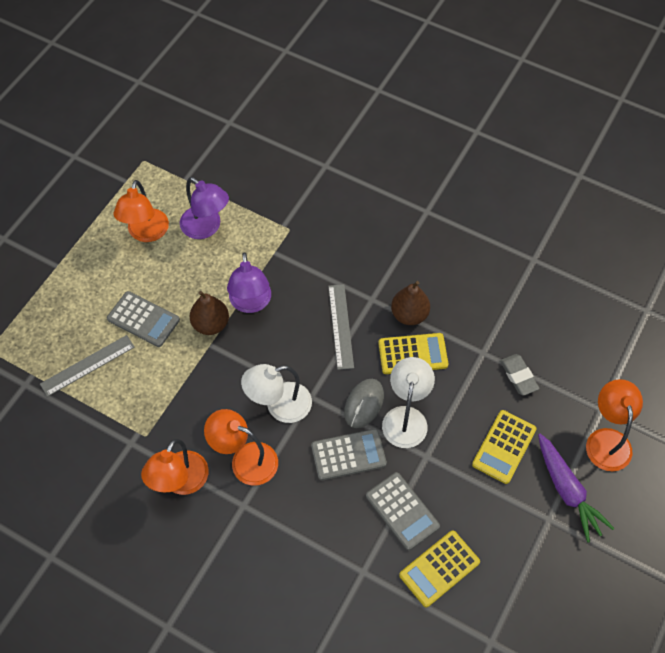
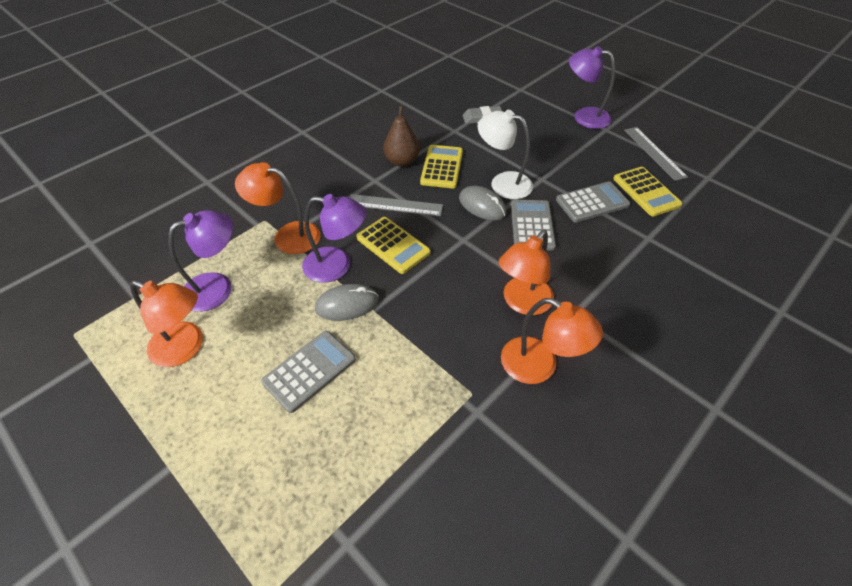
camera: 75 degrees left, 10 degrees down
grey ruler [40,335,135,397] -> grey ruler moved to [624,127,688,181]
brown pear [189,291,229,335] -> grey mouse [315,284,379,321]
white lamp [241,364,312,423] -> none
yellow calculator [472,410,537,484] -> yellow calculator moved to [356,217,431,274]
purple carrot [538,434,615,542] -> purple lamp [569,46,615,129]
orange lamp [586,379,643,471] -> orange lamp moved to [235,162,321,254]

